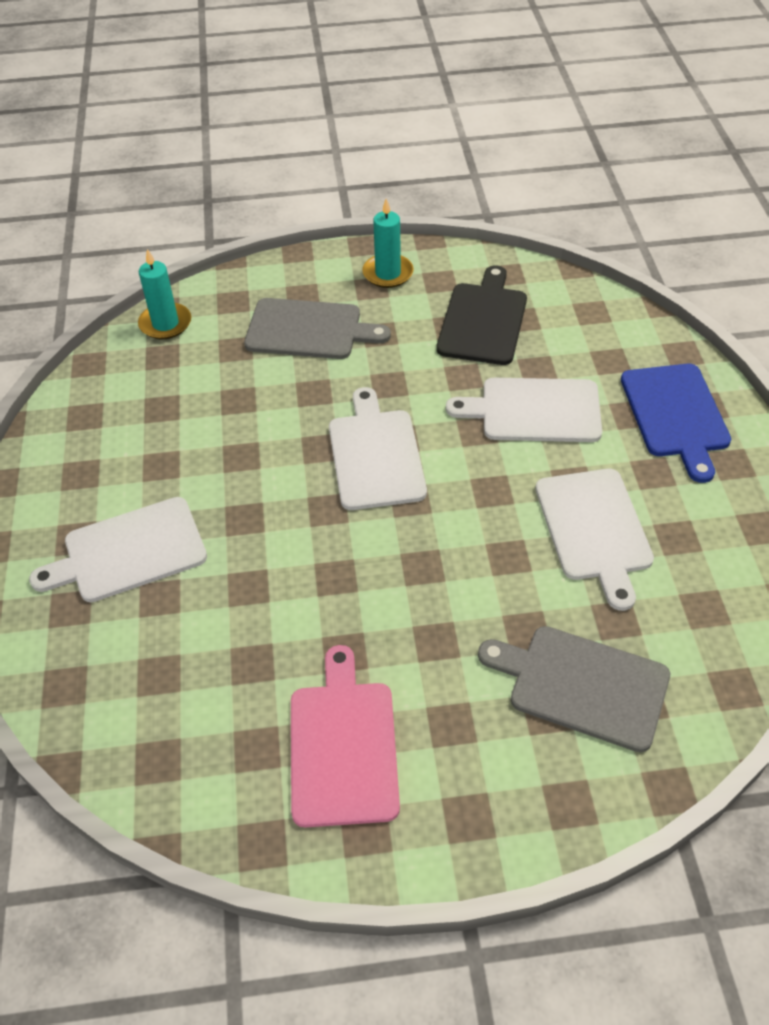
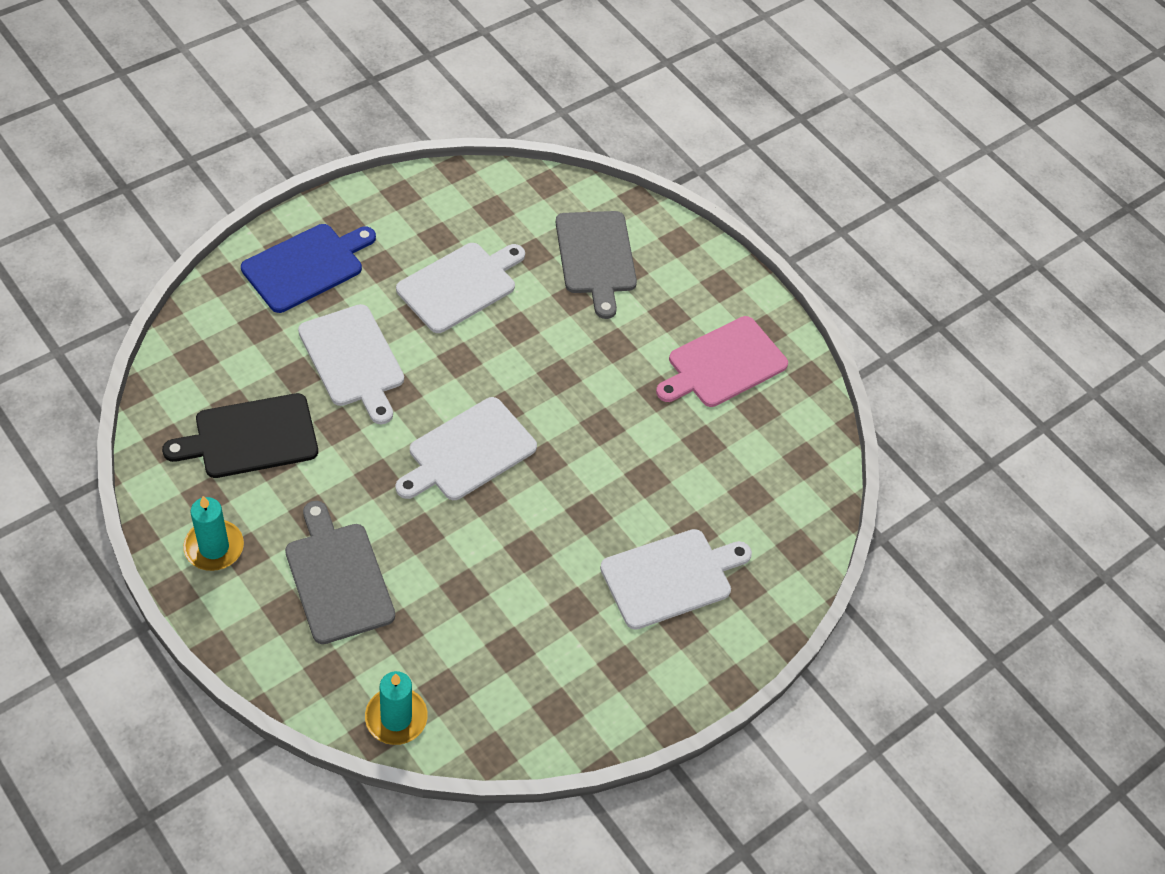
camera: 130 degrees left, 5 degrees up
white cutting board [29,497,207,602] -> white cutting board turned 60 degrees counterclockwise [600,529,752,630]

